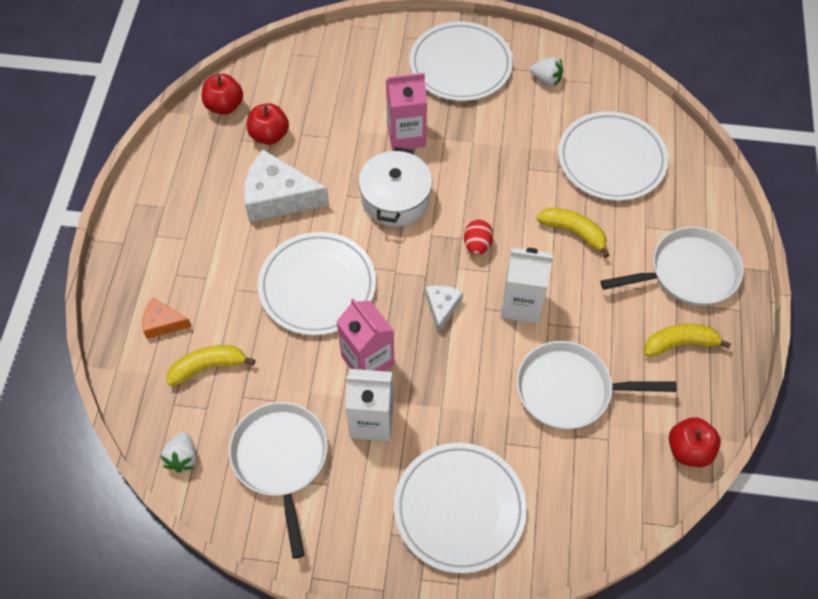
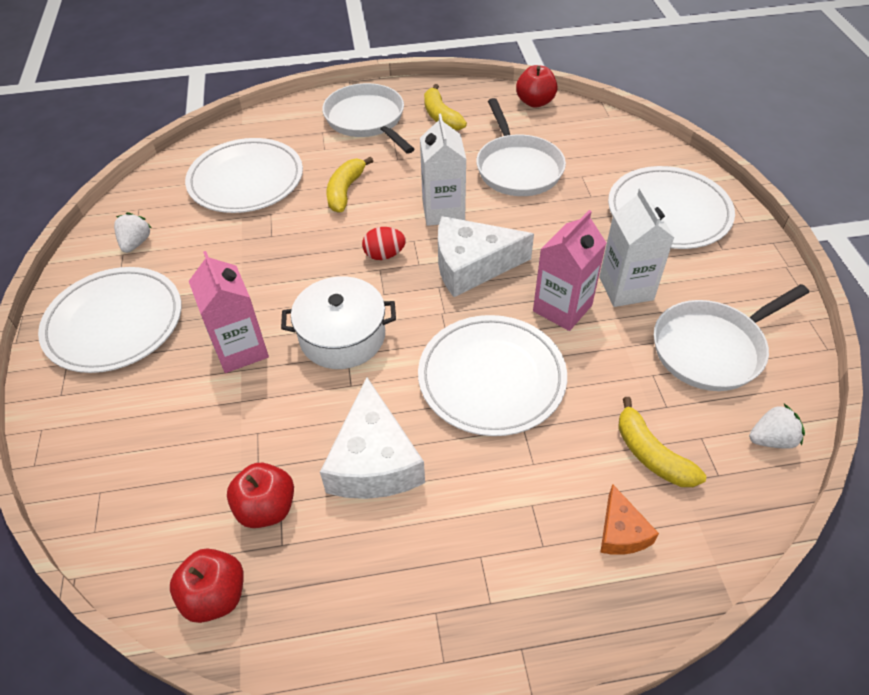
camera: 105 degrees left, 10 degrees down
white cheese [425,285,463,333] -> white cheese [438,216,534,297], size x1.91

